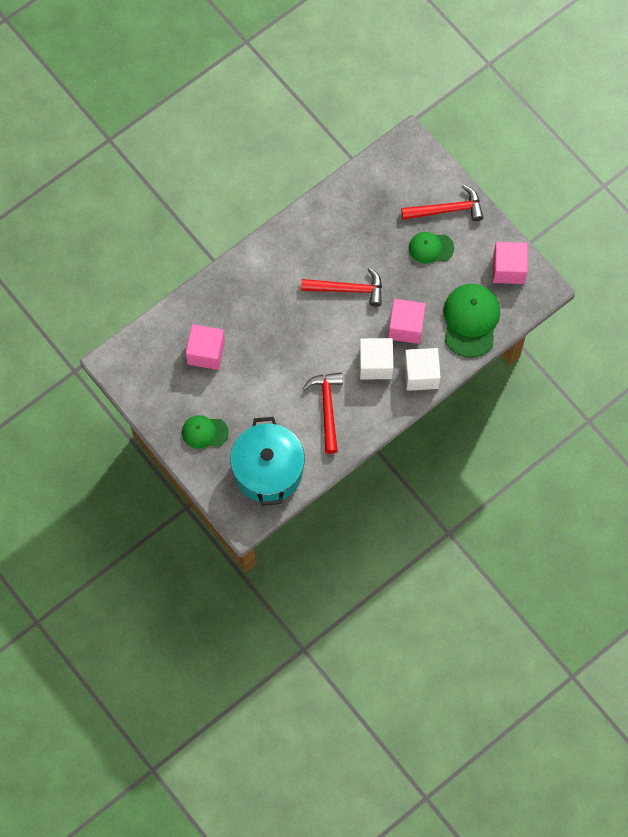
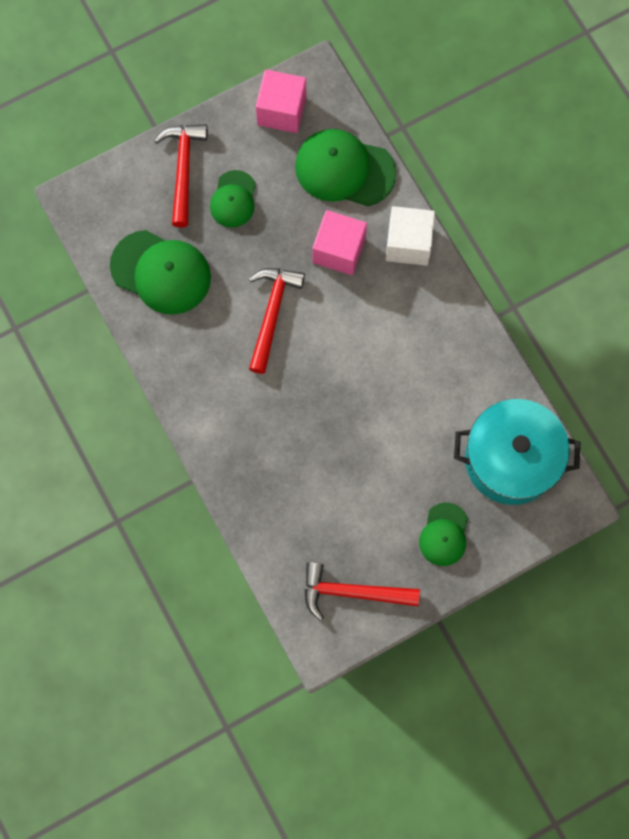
camera: 80 degrees left, 5 degrees up
pink cube [186,324,225,370] -> none
red hammer [303,372,343,454] -> red hammer moved to [304,562,420,621]
white cube [359,338,393,380] -> none
none -> green cap [110,230,211,315]

